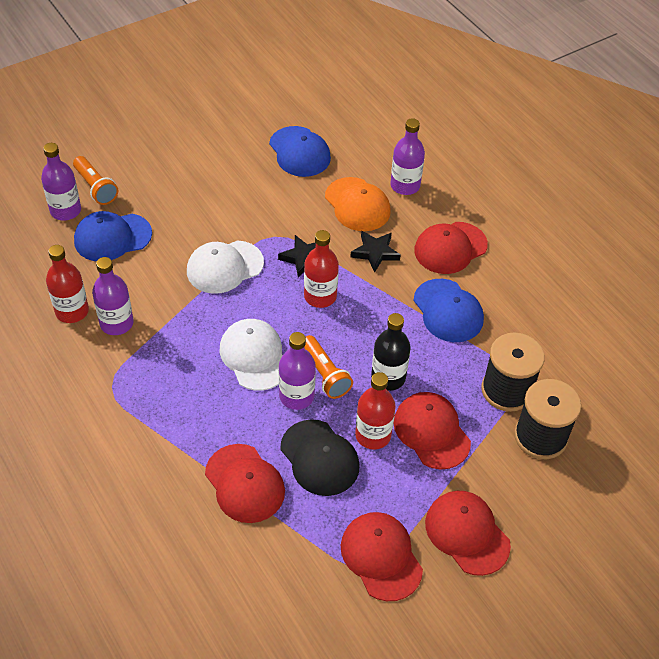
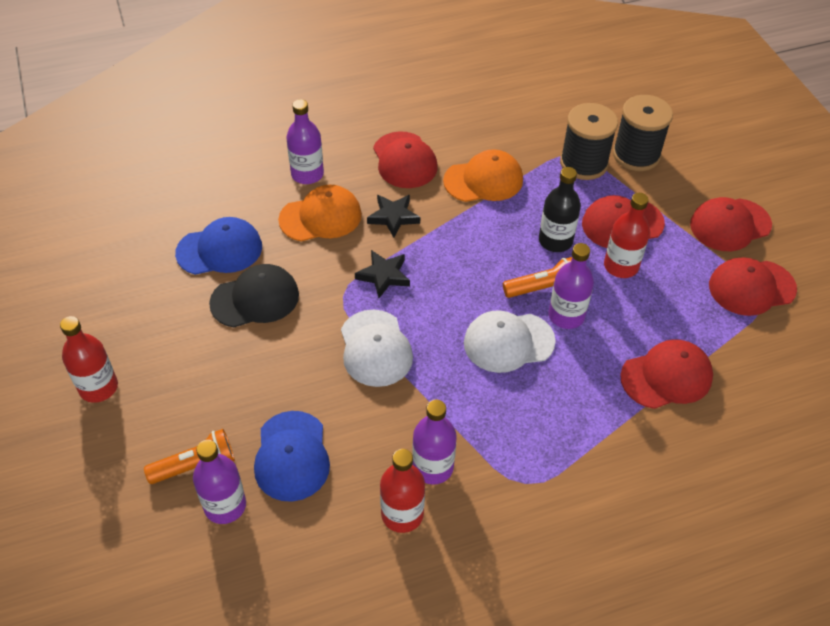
camera: 75 degrees left, 0 degrees up
black cap [280,419,360,496] -> black cap moved to [209,264,299,327]
red bottle [304,230,339,308] -> red bottle moved to [60,316,118,403]
blue cap [414,279,484,342] -> orange cap [443,149,523,202]

